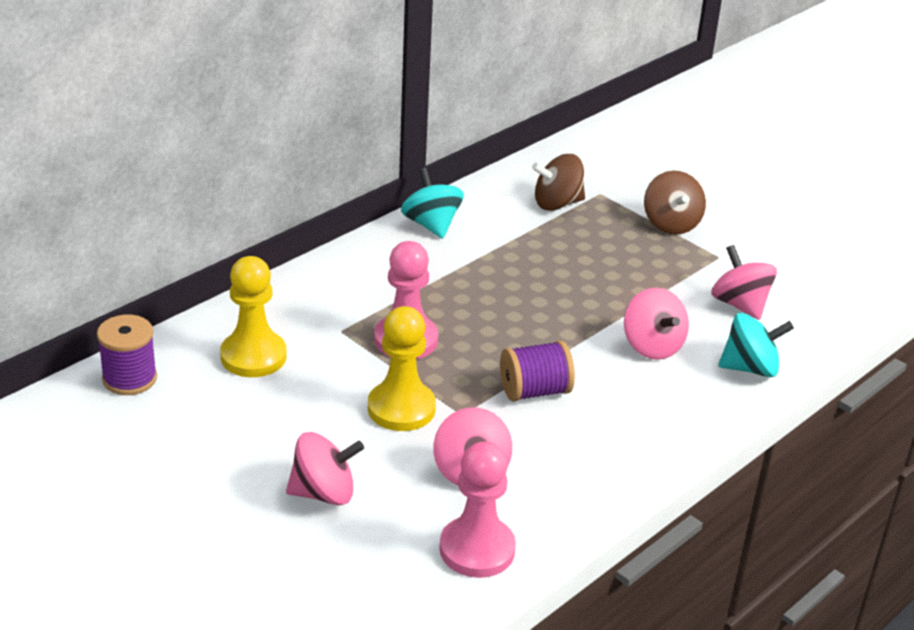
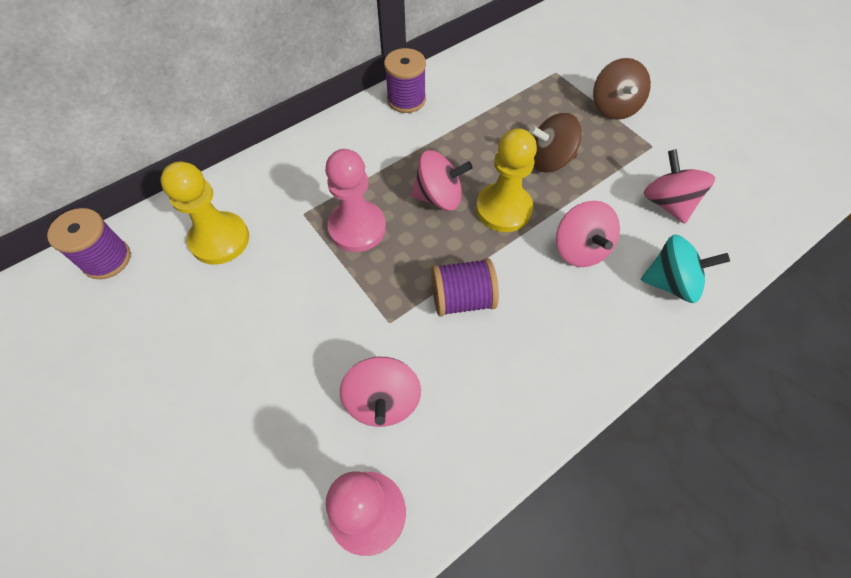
camera: 10 degrees right, 25 degrees up
pink spinning top [286,432,364,505] -> pink spinning top moved to [411,150,473,211]
yellow pawn [368,306,436,431] -> yellow pawn moved to [476,128,537,232]
turquoise spinning top [401,168,464,239] -> purple spool [384,48,426,113]
brown spinning top [532,154,585,211] -> brown spinning top moved to [529,113,582,173]

